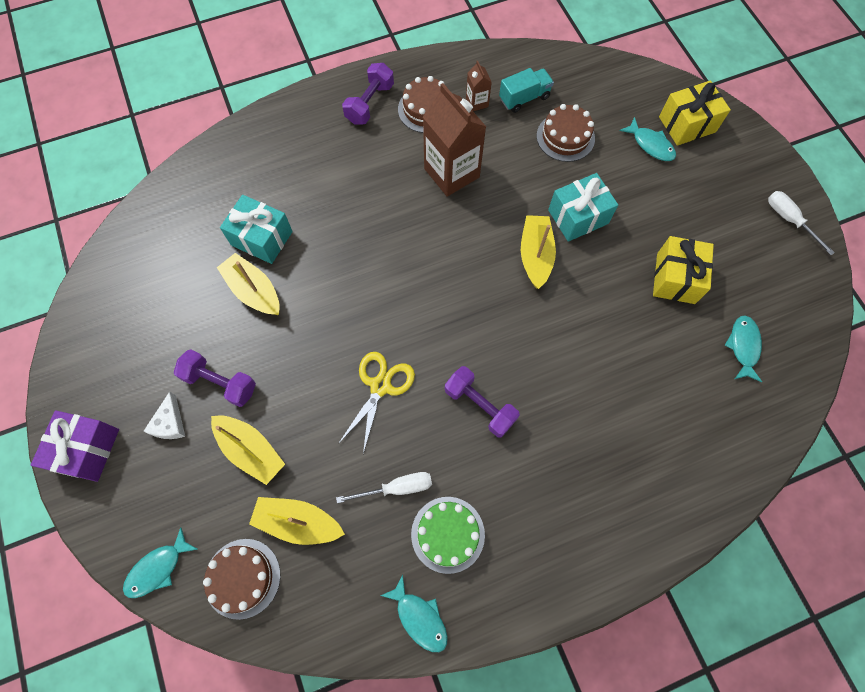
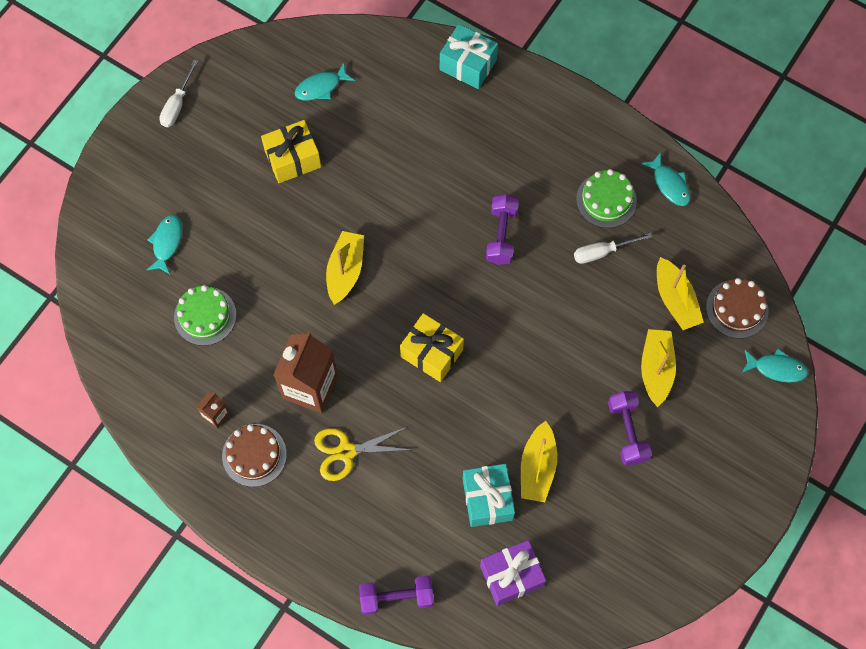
camera: 125 degrees left, 0 degrees up
purple gift [31,410,119,482] -> purple gift moved to [480,540,546,606]
white cheese [143,391,185,439] -> none
white screwdriver [336,472,432,503] -> white screwdriver turned 60 degrees counterclockwise [574,233,652,264]
yellow scissors [338,352,415,454] -> yellow scissors moved to [314,427,411,481]
purple dumbbell [342,63,394,124] -> purple dumbbell moved to [359,576,434,615]
turquoise fish [380,574,448,652] -> turquoise fish turned 135 degrees clockwise [641,152,691,206]
turquoise truck [499,68,554,113] -> none
yellow boat [521,215,556,289] -> yellow boat turned 135 degrees clockwise [326,231,364,305]
brown cake [537,104,595,162] -> green cake [174,285,237,346]
turquoise gift [548,173,618,242] -> turquoise gift moved to [440,24,498,89]
yellow gift [659,80,731,146] -> yellow gift moved to [400,313,464,382]

